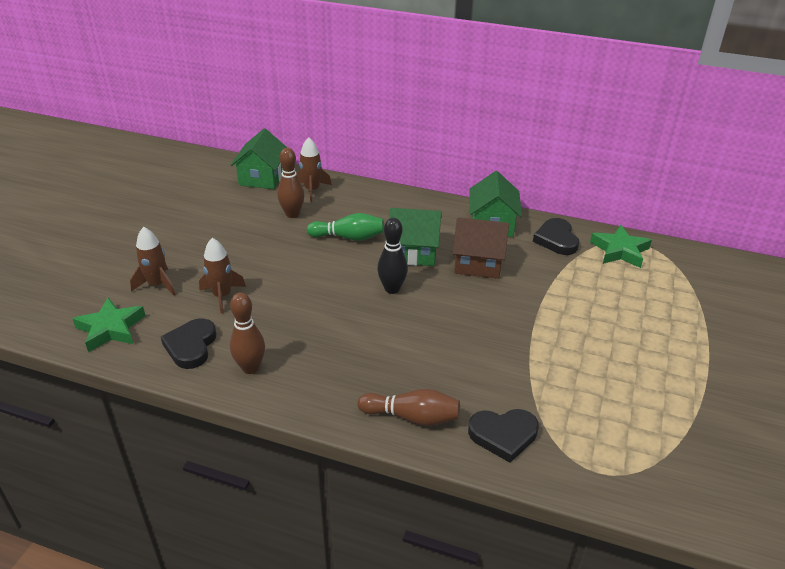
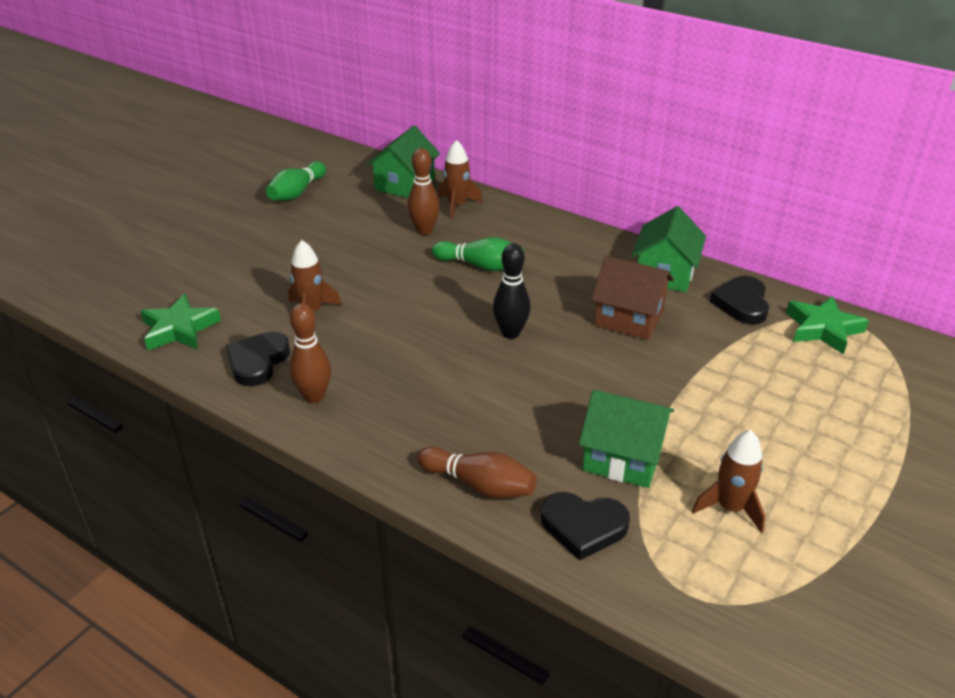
camera: 15 degrees right, 0 degrees up
brown rocket [130,227,176,295] -> brown rocket moved to [692,430,765,533]
green house [389,208,442,266] -> green house moved to [579,390,674,488]
none -> green bowling pin [266,161,326,200]

